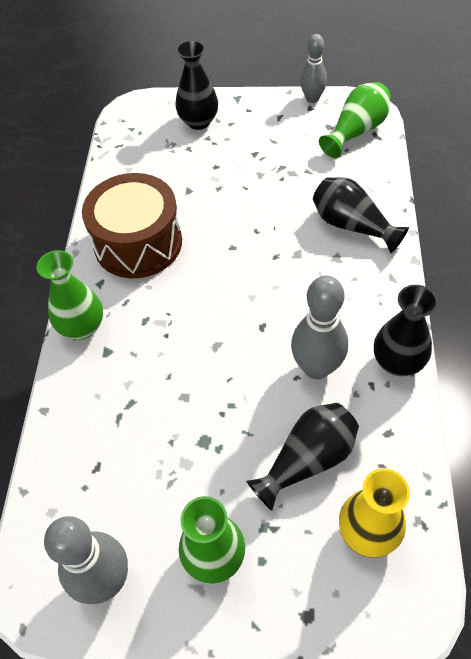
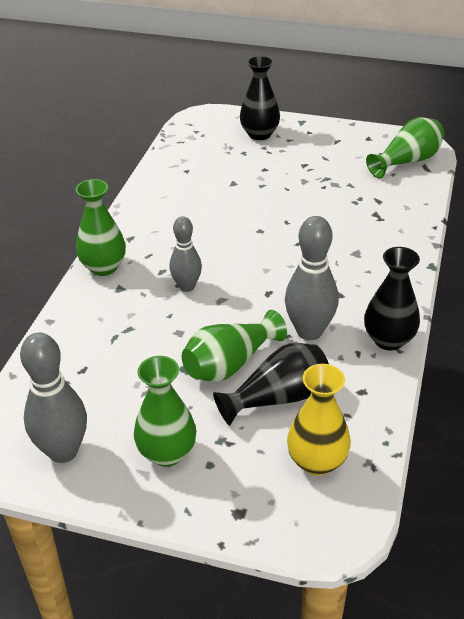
camera: 10 degrees right, 15 degrees down
brown drum [82,173,182,278] -> none
grey bowling pin [300,34,327,103] -> grey bowling pin moved to [169,216,202,292]
black vase [313,177,409,253] -> none
none -> green vase [182,310,287,382]

